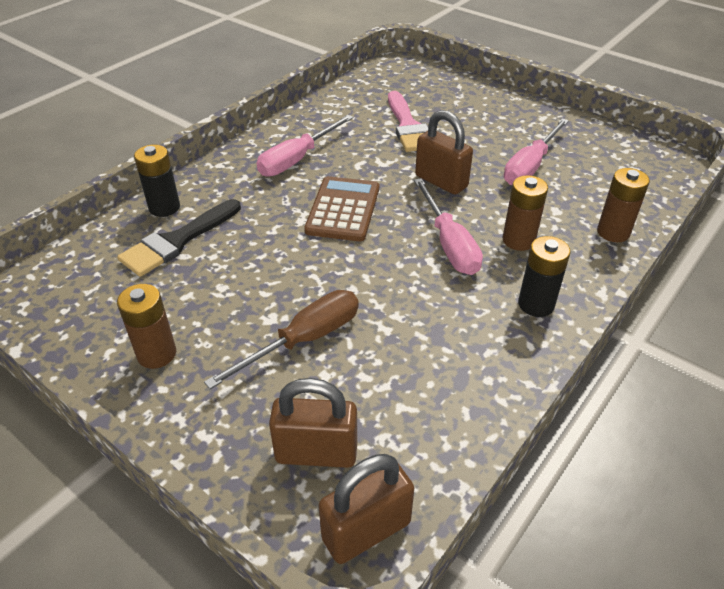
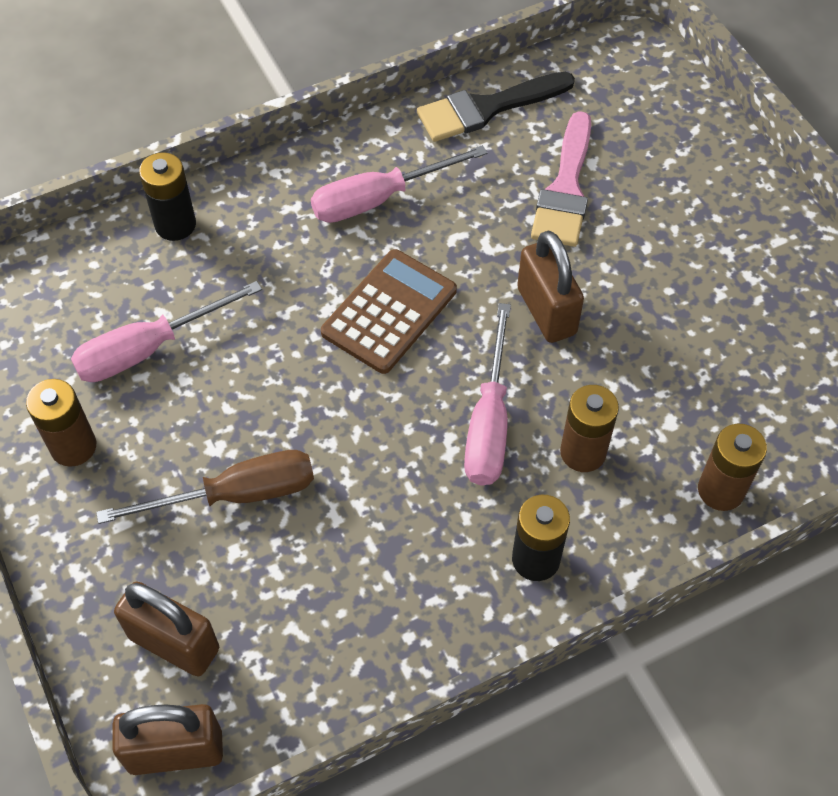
camera: 25 degrees right, 15 degrees up
black brush [117,199,241,277] -> black brush moved to [417,72,575,142]
pink screwdriver [504,118,569,185] -> pink screwdriver moved to [71,281,262,382]

